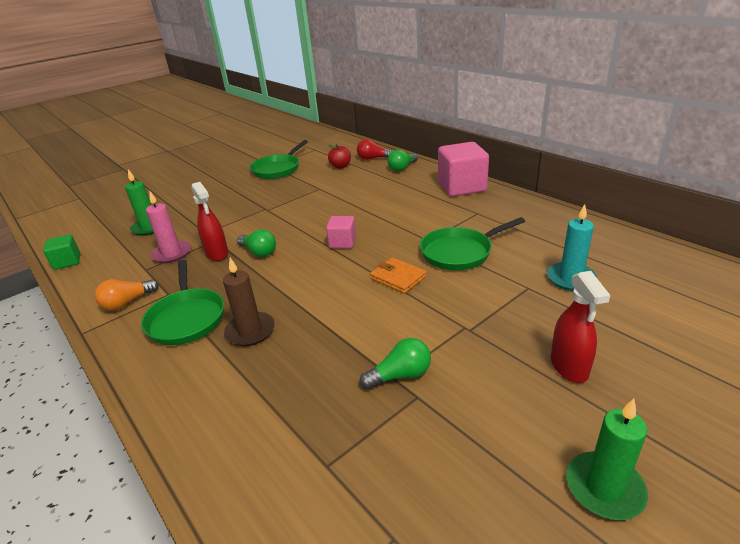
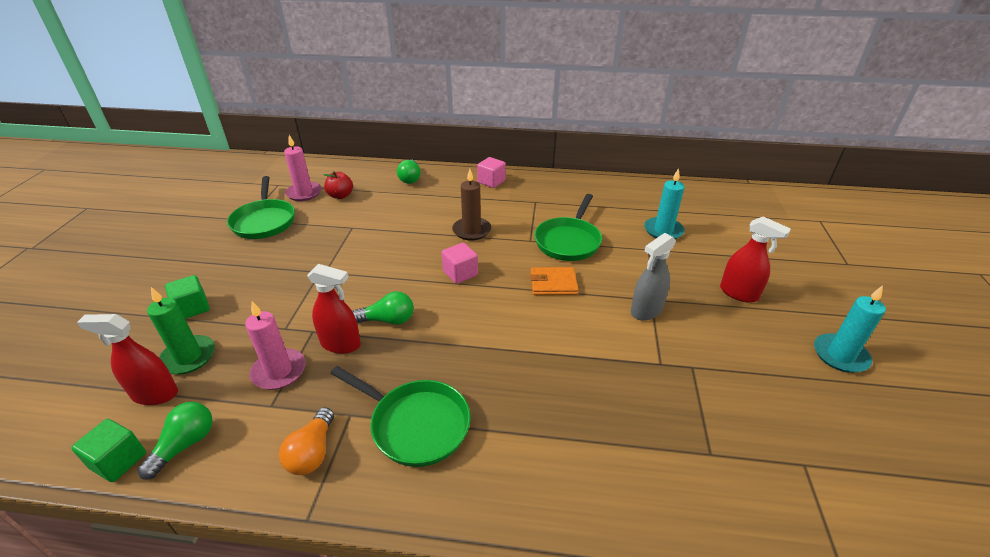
camera: 45 degrees left, 5 degrees up
brown candle [223,258,275,346] -> brown candle moved to [452,169,491,241]
red light bulb [357,139,393,160] -> none
green light bulb [360,338,431,390] -> green light bulb moved to [138,402,213,479]
pink cube [438,142,489,197] -> pink cube [477,157,506,188], size x0.53
green candle [566,398,648,520] -> turquoise candle [814,285,886,373]
none -> red spray bottle [77,314,178,405]
none -> green cube [165,275,210,319]
none -> pink candle [284,135,322,201]
none -> grey spray bottle [631,233,676,321]

